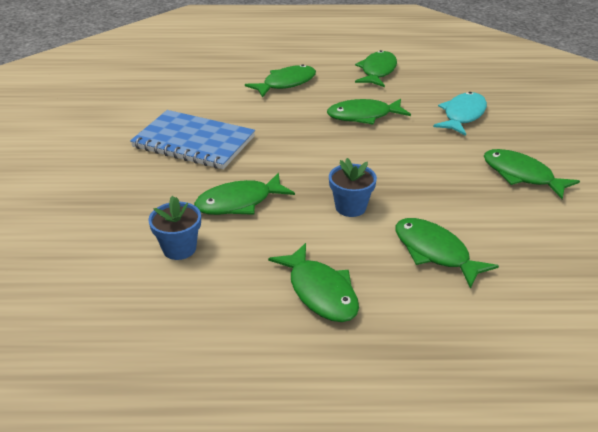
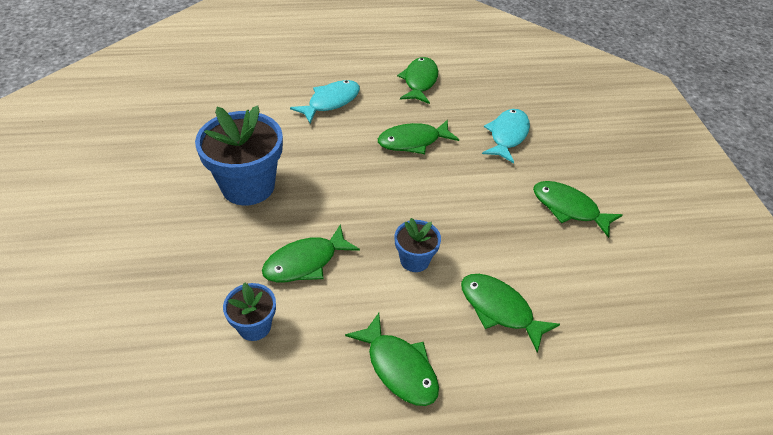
camera: 10 degrees left, 10 degrees up
blue notebook [130,110,255,169] -> blue flower pot [195,105,283,205]
green fish [245,64,316,98] -> turquoise fish [290,80,360,123]

